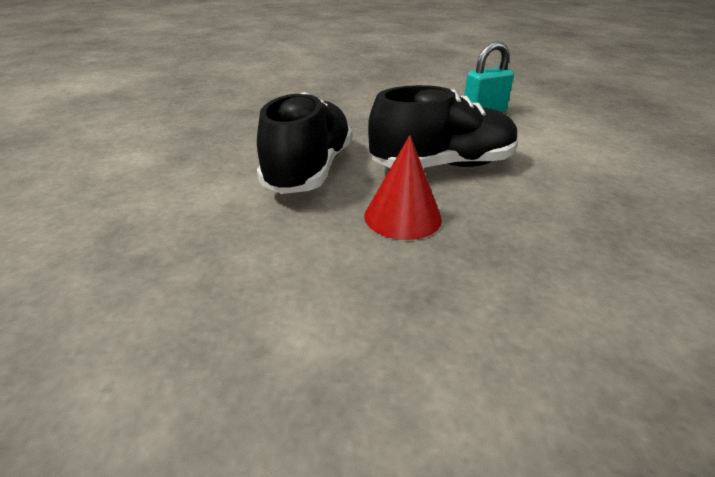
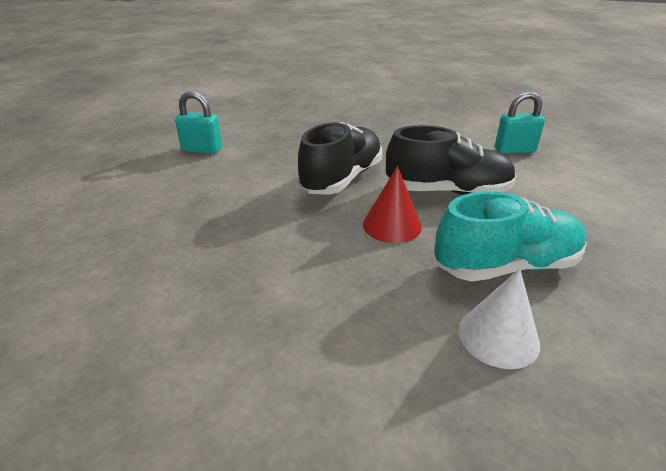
camera: 20 degrees right, 0 degrees up
none -> turquoise padlock [175,91,222,154]
none -> turquoise shoe [434,191,587,282]
none -> white cone [458,269,540,369]

